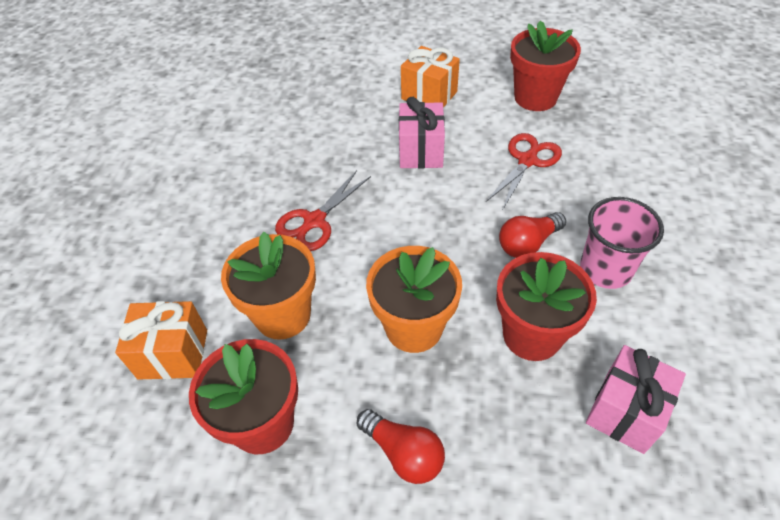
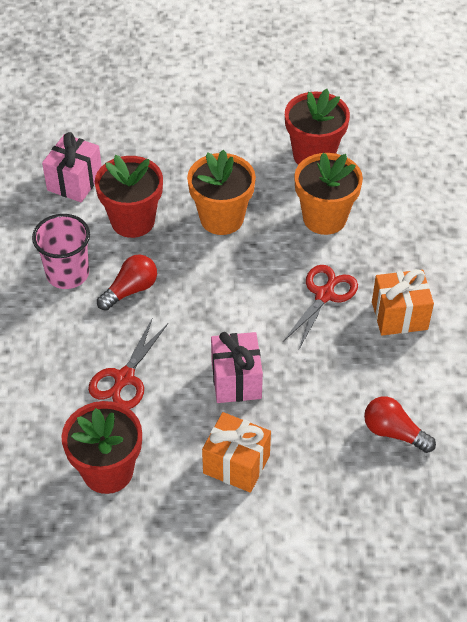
camera: 170 degrees right, 0 degrees up
orange gift [115,301,207,380] -> orange gift moved to [372,269,434,336]
red light bulb [357,409,445,484] -> red light bulb moved to [364,396,436,453]

